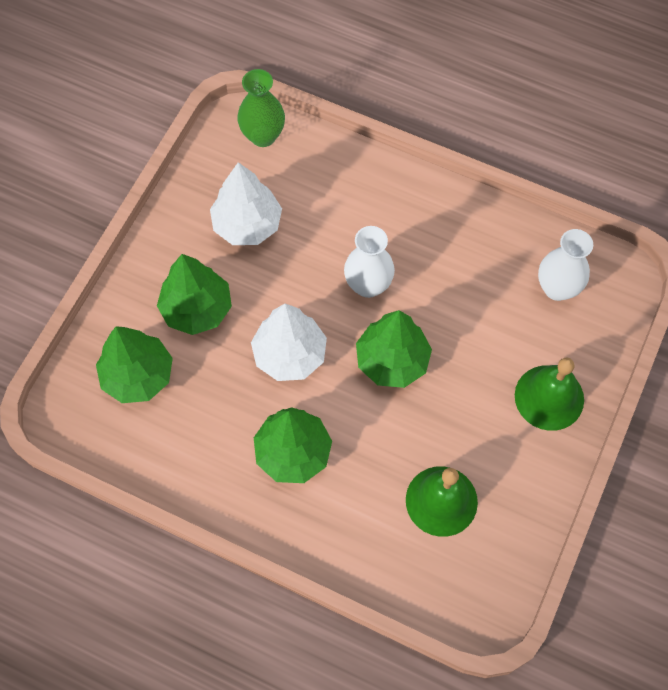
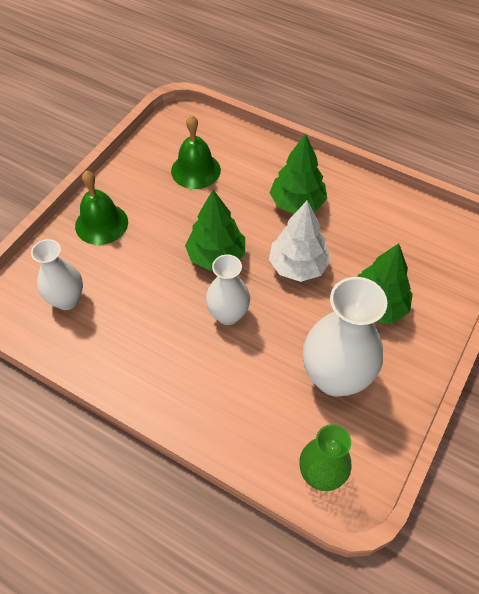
camera: 175 degrees left, 10 degrees down
green tree [96,327,173,403] -> none
white tree [210,162,282,245] -> white vase [303,277,387,397]

